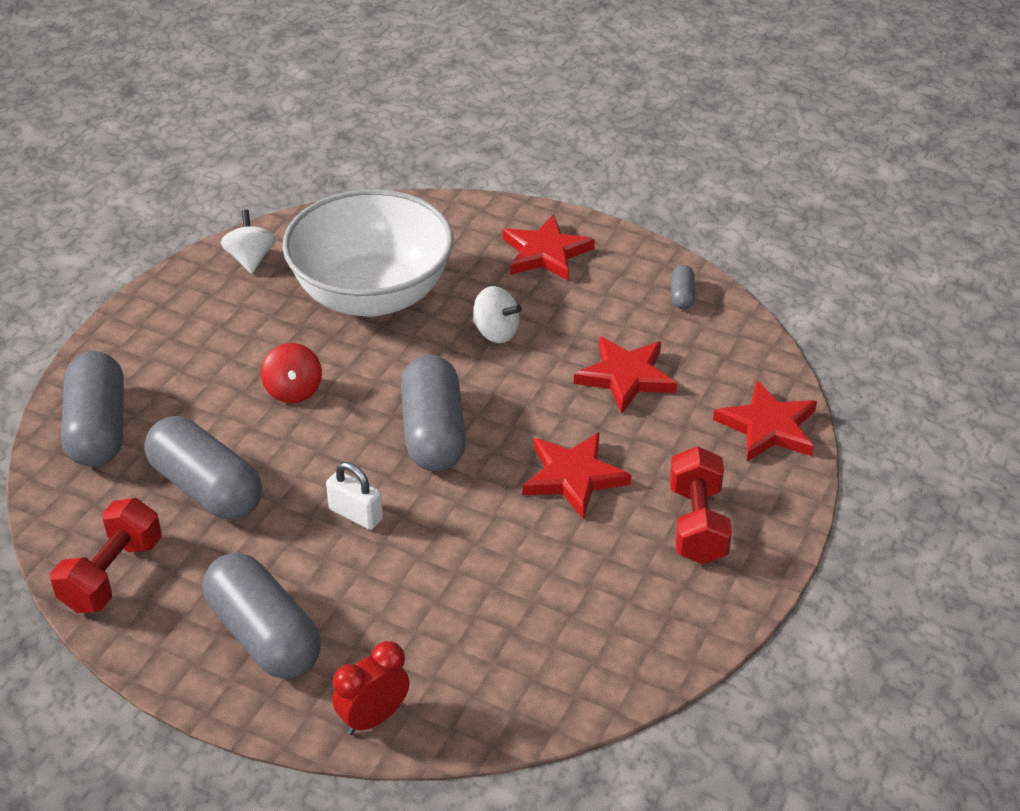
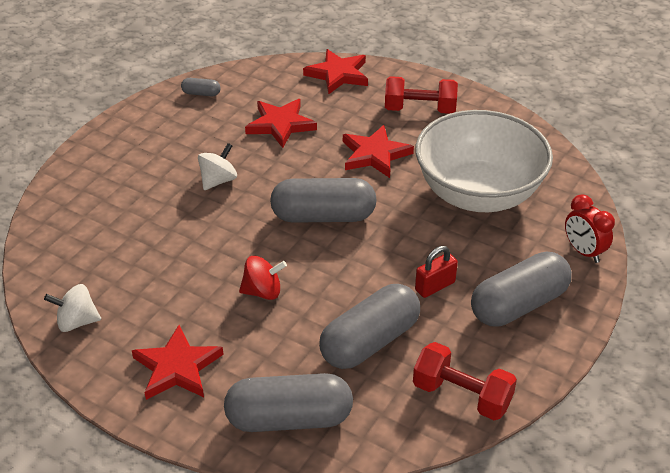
camera: 85 degrees left, 0 degrees up
white bowl [282,189,454,317] -> white bowl moved to [415,110,553,212]
white padlock [326,462,383,530] -> none
red star [503,215,595,281] -> red star moved to [132,325,224,400]
none -> red padlock [415,246,458,298]

